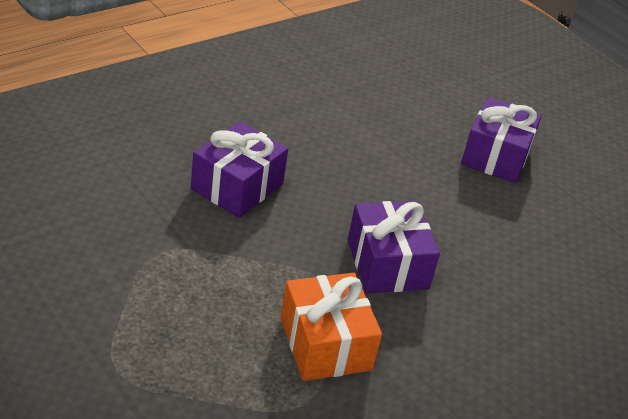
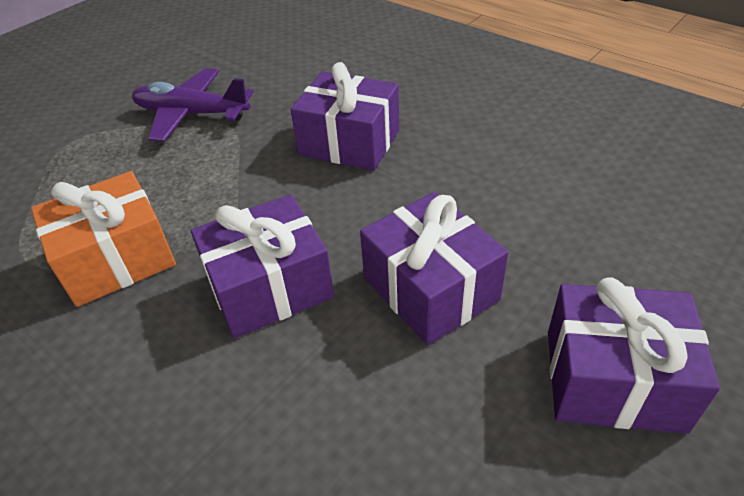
camera: 85 degrees right, 5 degrees up
none -> purple plane [132,68,254,142]
none -> purple gift [360,192,508,345]

